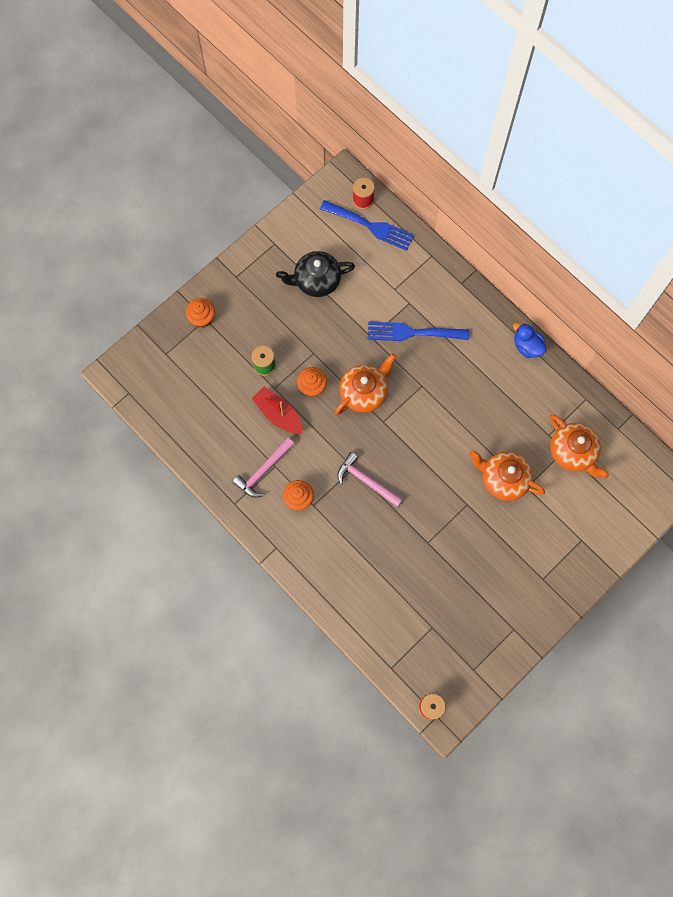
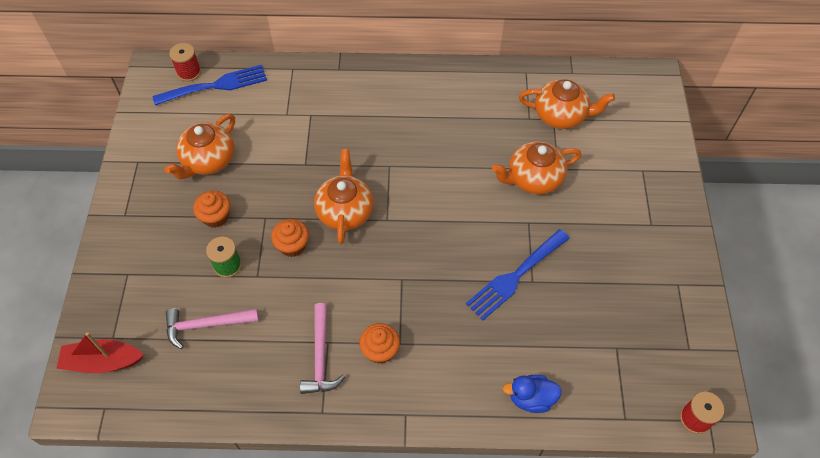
camera: 45 degrees left, 15 degrees down
orange cupcake [186,298,215,328] -> orange cupcake moved to [193,191,230,228]
red boat [252,387,303,434] -> red boat moved to [56,332,144,373]
black teapot [276,251,355,297] -> orange teapot [165,114,235,179]
pink hammer [337,452,403,507] -> pink hammer moved to [166,308,259,349]
blue fork [368,321,469,341] -> blue fork moved to [466,229,570,320]
blue duck [513,323,546,358] -> blue duck moved to [503,375,562,413]

